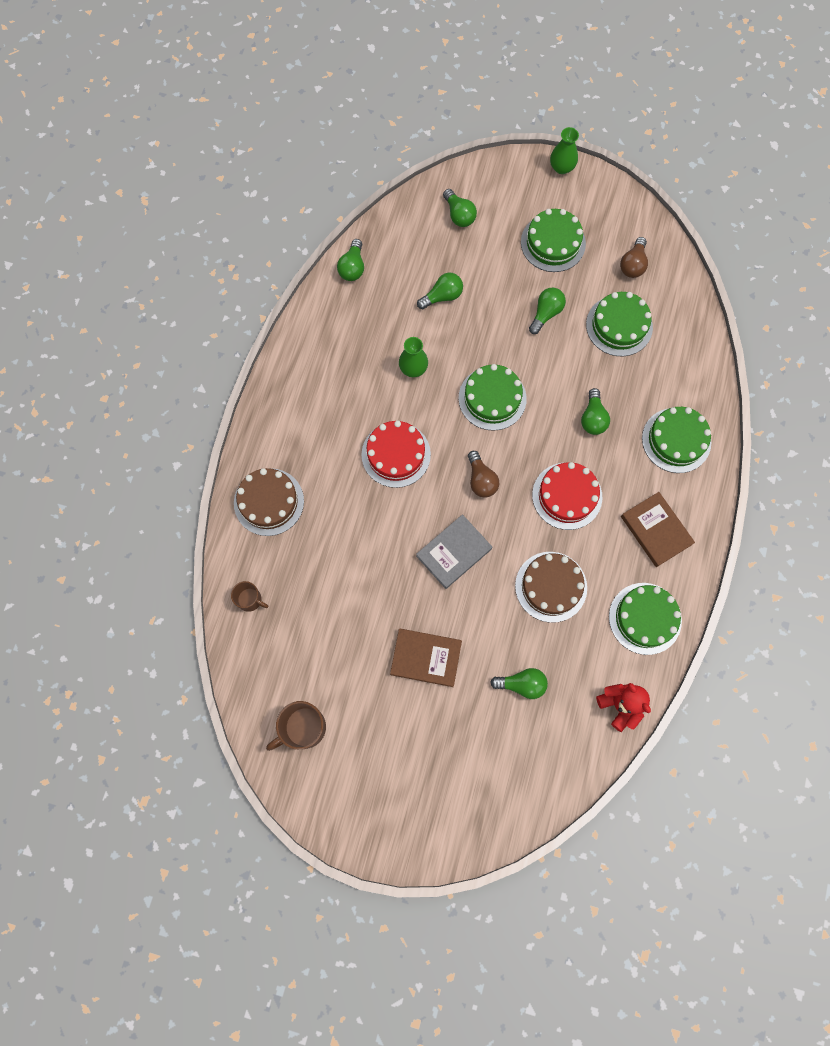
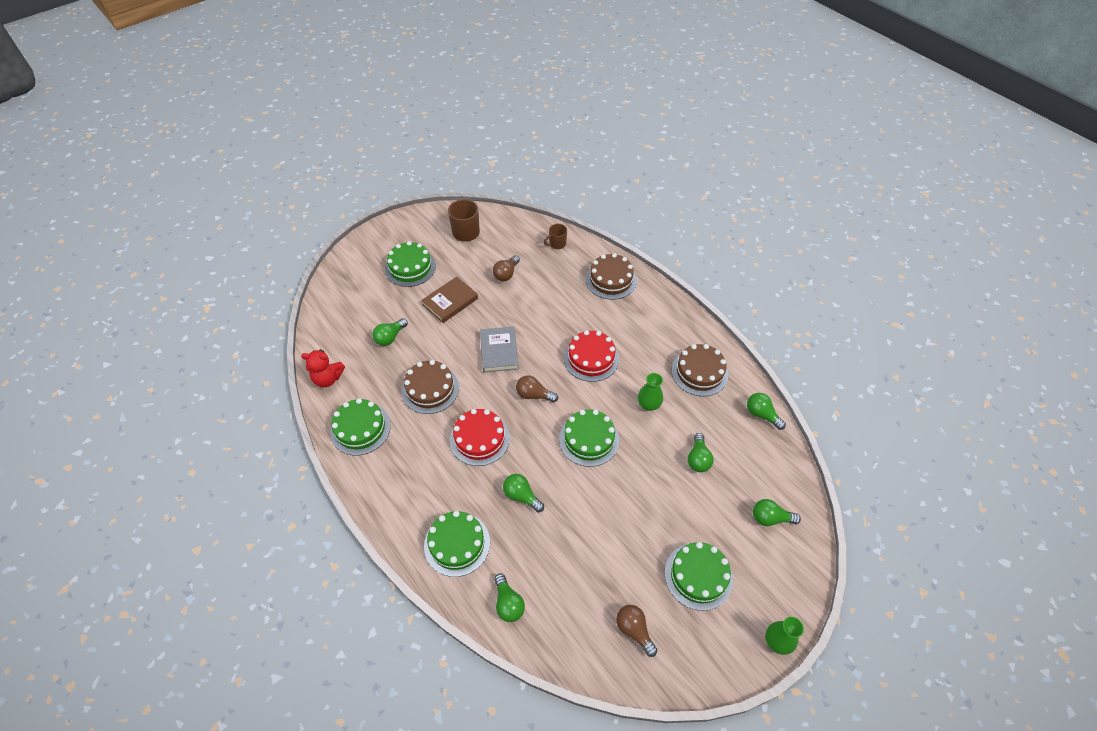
camera: 125 degrees right, 20 degrees down
green light bulb [529,287,566,334] -> green light bulb moved to [494,573,525,622]
green cake [586,292,653,356] -> green cake moved to [385,241,436,287]
brown book [621,492,695,567] -> none
none -> brown light bulb [493,255,520,281]
none -> brown cake [672,344,728,396]

